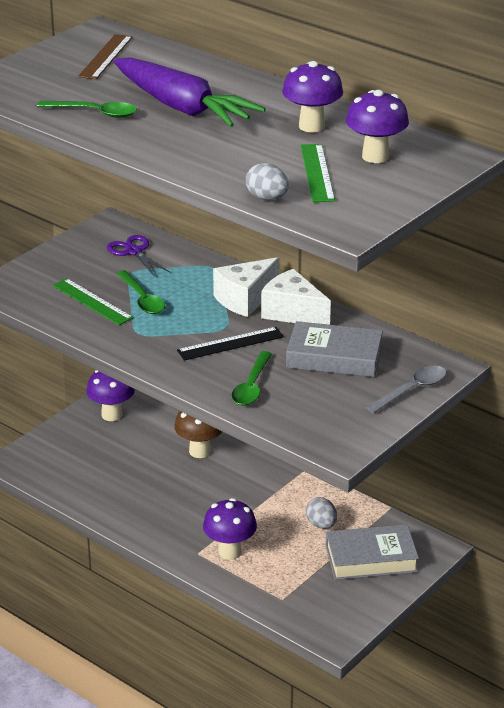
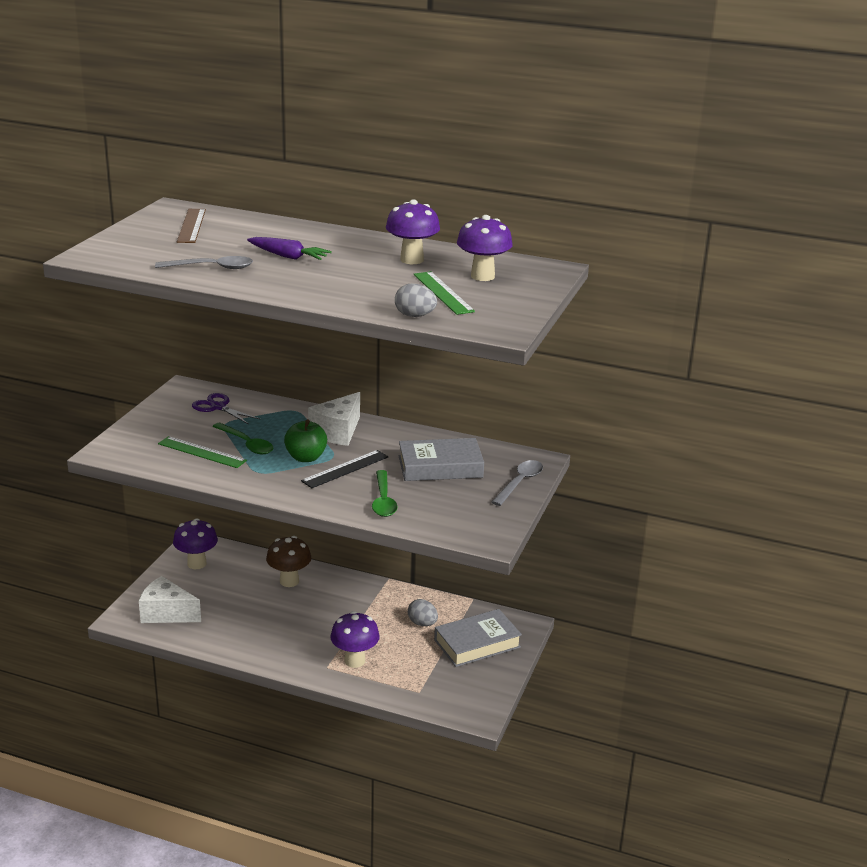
camera: 20 degrees left, 5 degrees down
green spoon [37,101,137,118] -> grey spoon [155,256,253,269]
purple carrot [114,57,266,127] -> purple carrot [247,237,332,260], size x0.52
white cheese [261,269,331,325] -> white cheese moved to [139,576,201,623]
none -> green apple [284,419,327,462]

